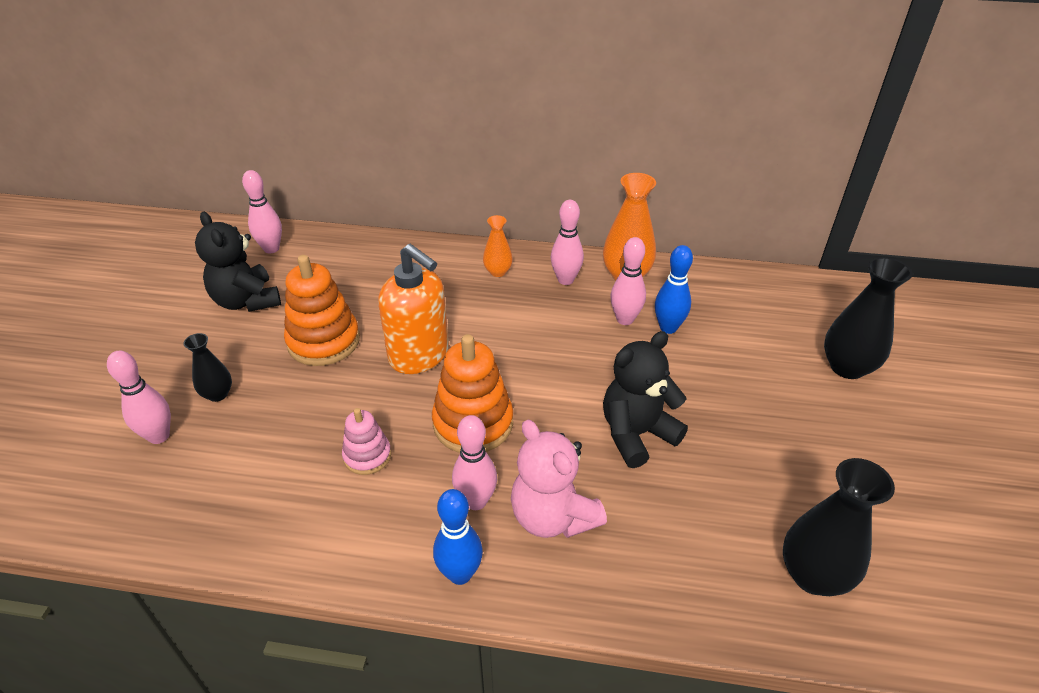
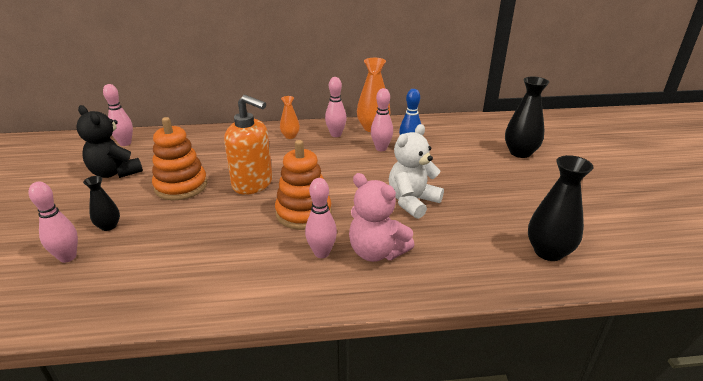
camera: 15 degrees left, 10 degrees down
pink stacking toy [342,408,391,475] -> none
blue bowling pin [433,489,483,585] -> none
black teddy bear [603,331,688,468] -> white teddy bear [389,124,444,219]

